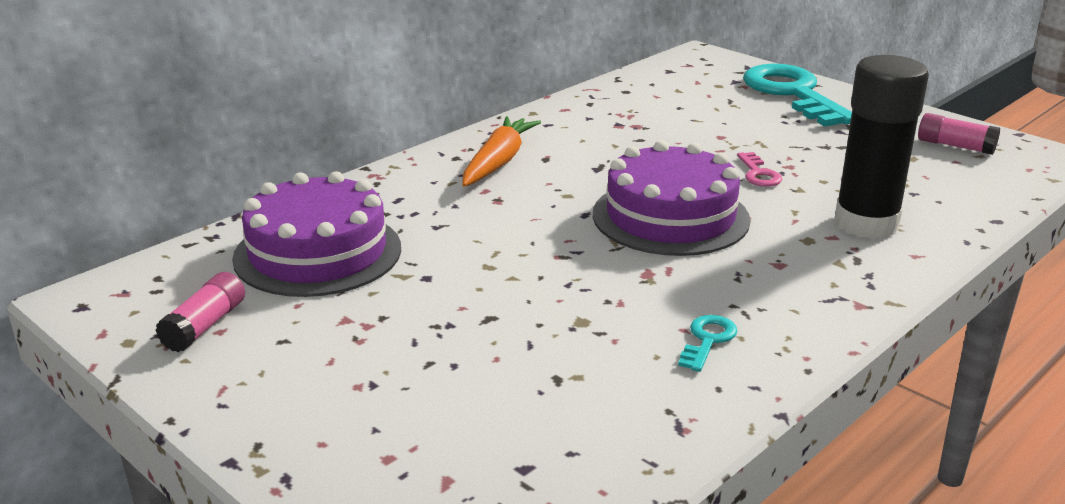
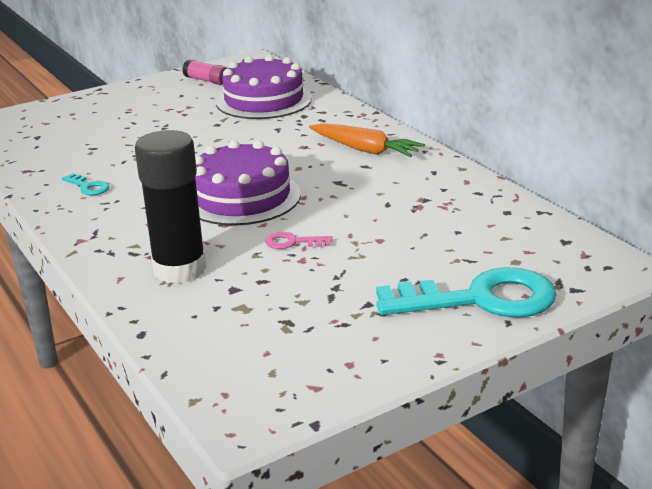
camera: 105 degrees right, 0 degrees up
pink glue stick [918,113,1000,155] -> none

